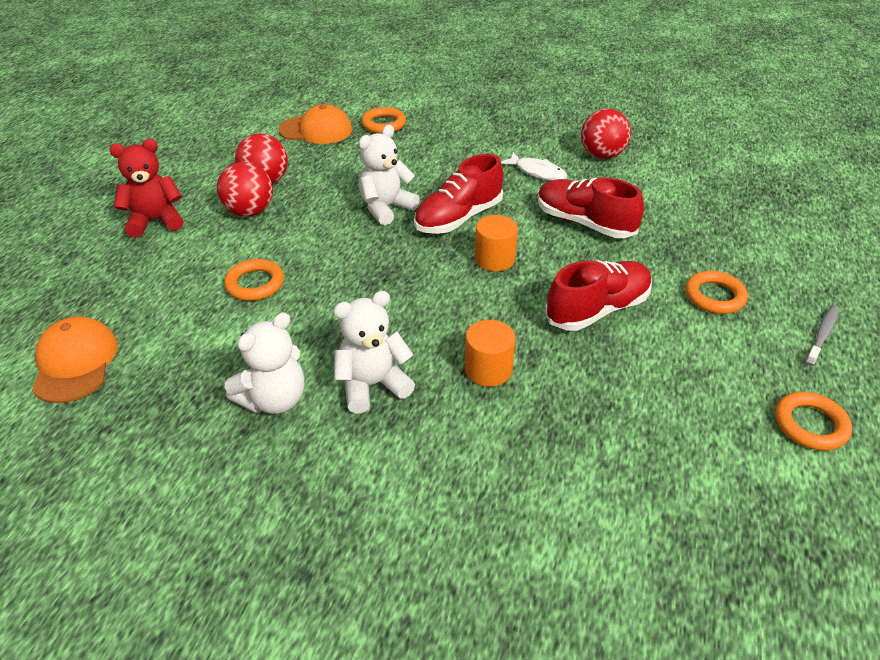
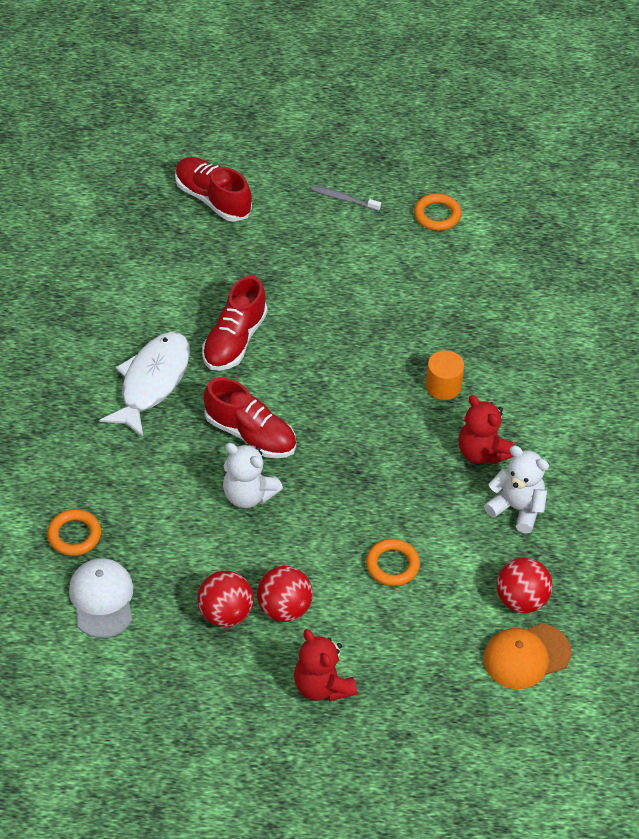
camera: 105 degrees left, 10 degrees up
orange cap [278,104,352,144] -> white cap [69,558,133,638]
white teddy bear [333,291,415,414] -> red teddy bear [459,395,515,464]
orange cylinder [475,215,518,271] -> none
white fish [501,152,567,181] -> white fish [99,332,190,437], size x1.82
red shoe [545,260,652,331] -> red shoe moved to [175,157,252,222]
red ball [581,109,631,159] -> red ball moved to [497,557,552,613]
orange ring [685,271,748,314] -> none

